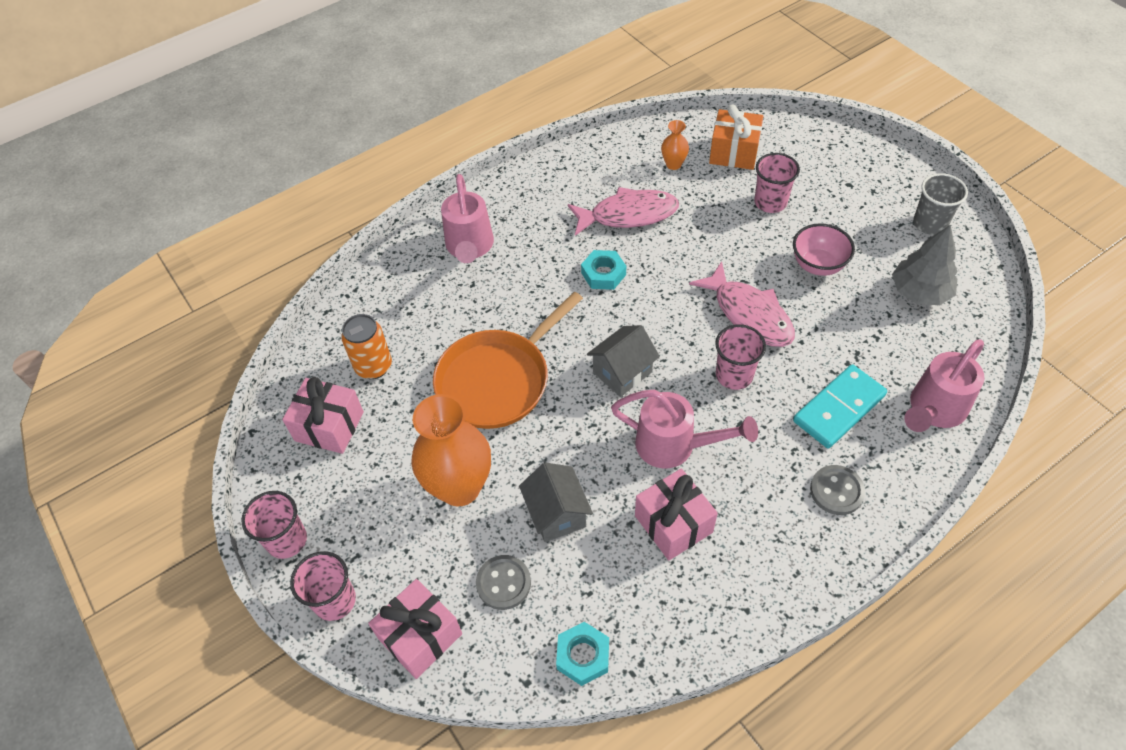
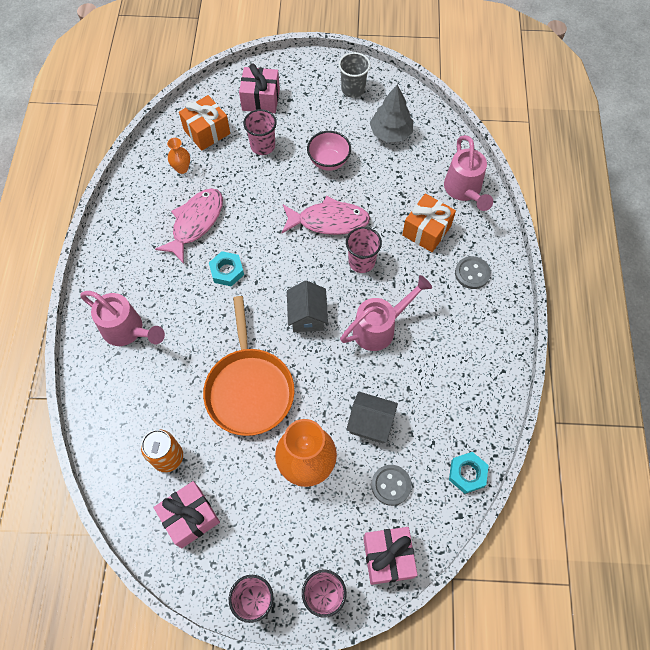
camera: 55 degrees left, 10 degrees up
pink gift [635,468,718,560] -> pink gift moved to [239,63,280,113]
turquoise domino [793,364,887,448] -> orange gift [402,193,456,252]

